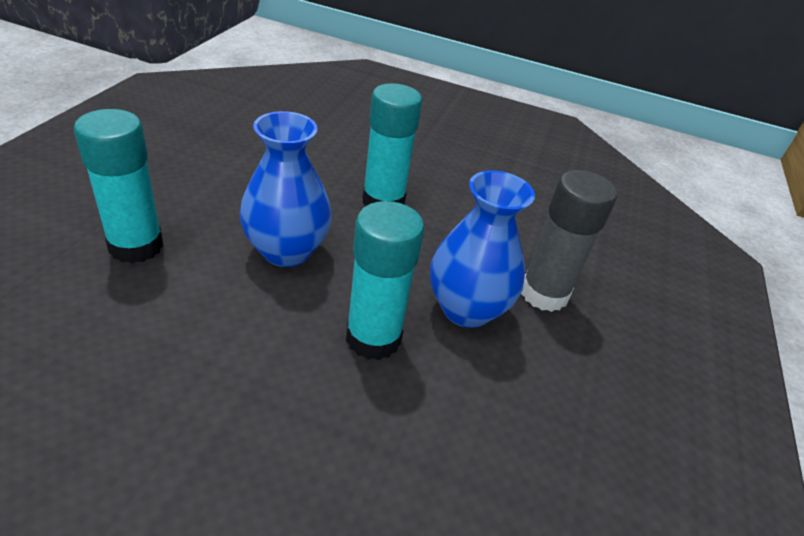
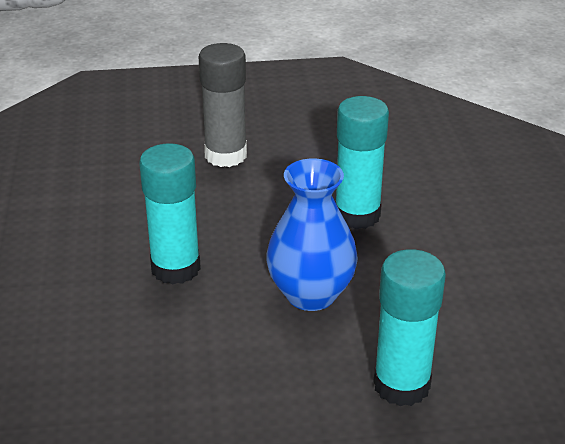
camera: 110 degrees left, 5 degrees down
blue vase [430,170,535,328] -> none

